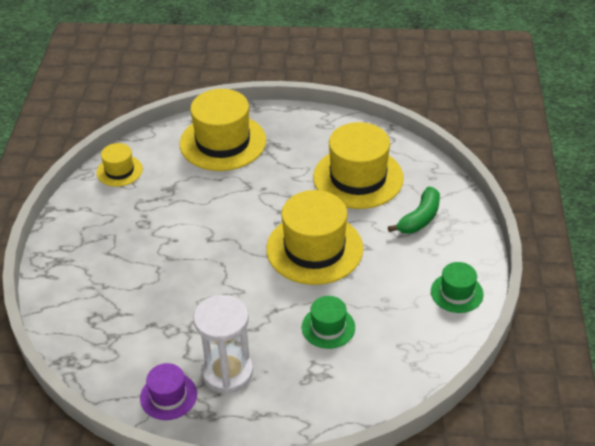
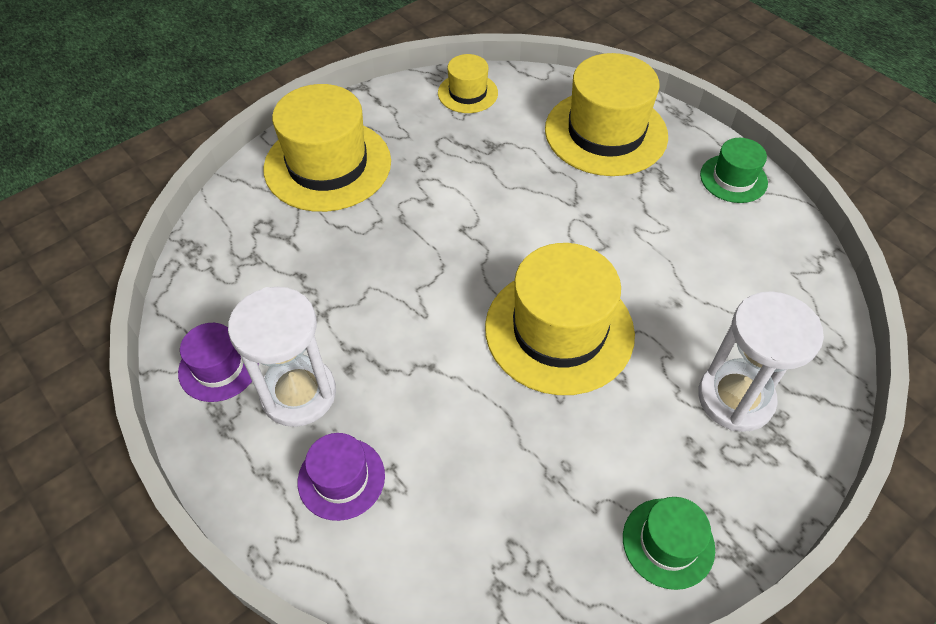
camera: 45 degrees right, 10 degrees up
green hat [302,296,355,349] -> green hat moved to [700,138,768,203]
yellow hat [313,122,404,209] -> yellow hat moved to [263,84,391,212]
green banana [388,187,440,233] -> white hourglass [698,291,824,432]
none -> purple hat [298,433,385,521]

